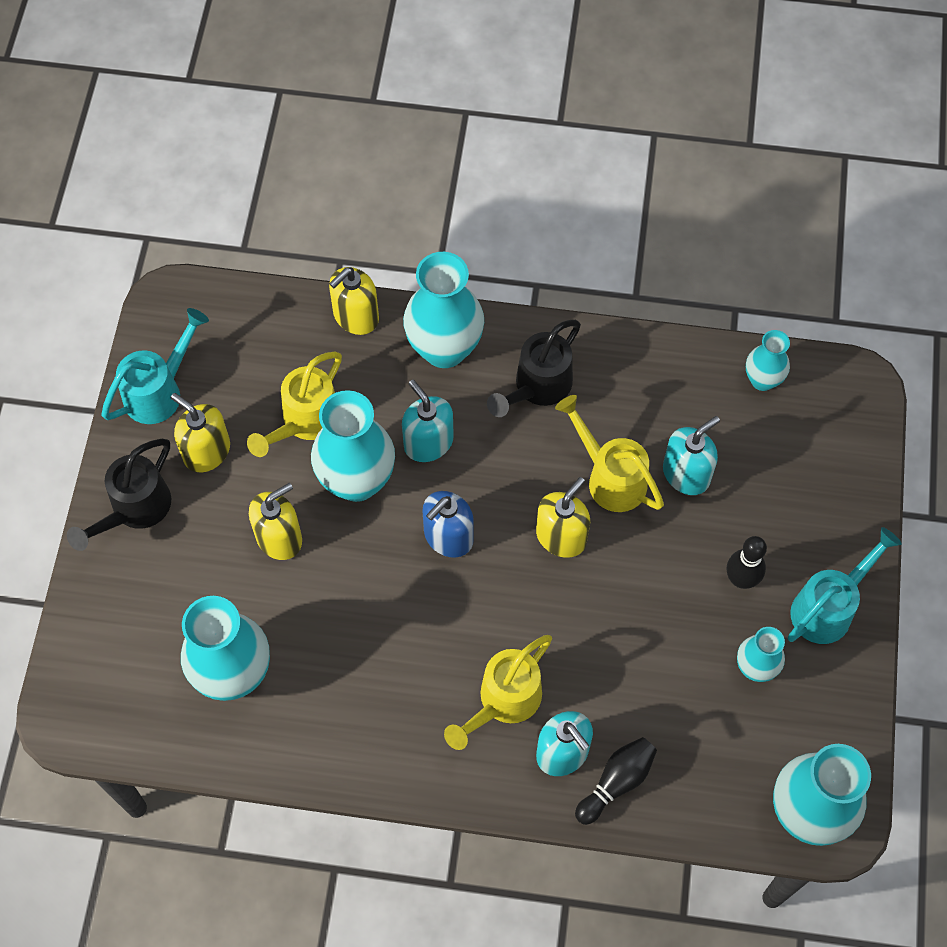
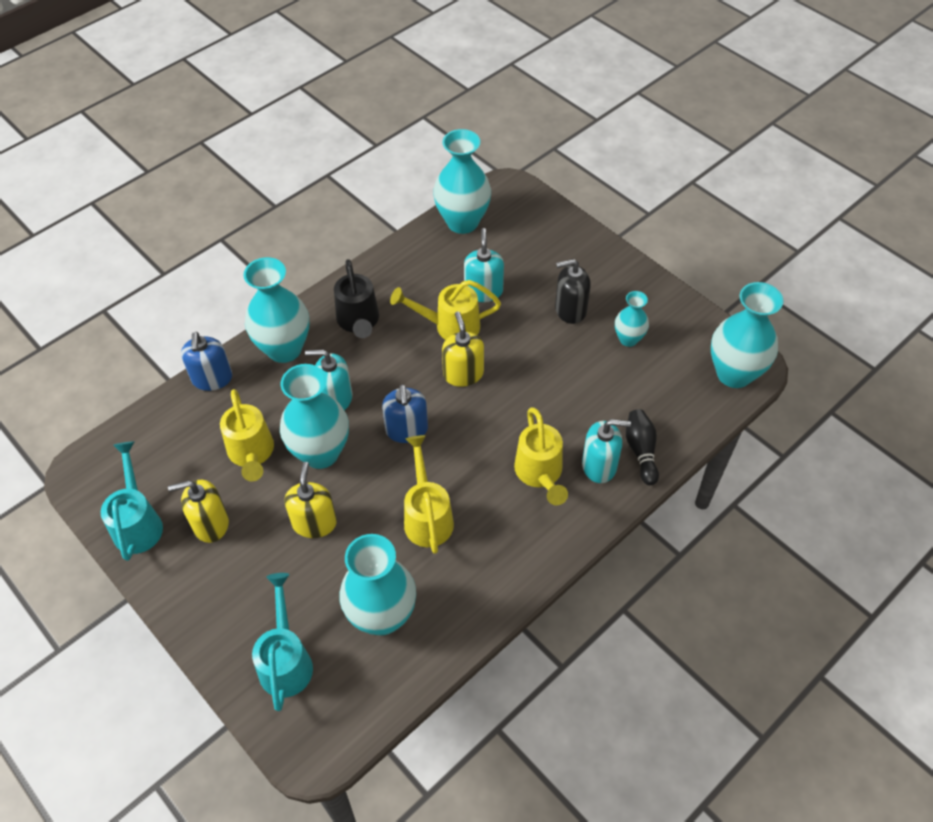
camera: 50 degrees left, 10 degrees down
black watering can [67,439,171,551] -> none
yellow soap dispenser [329,267,379,335] -> blue soap dispenser [181,332,232,391]
black bowling pin [726,536,767,589] -> black soap dispenser [555,259,591,324]
turquoise vase [746,330,790,391] -> turquoise vase [433,129,491,234], size x1.83
turquoise watering can [788,527,902,644] -> turquoise watering can moved to [252,573,313,711]
none -> yellow watering can [404,435,454,554]

